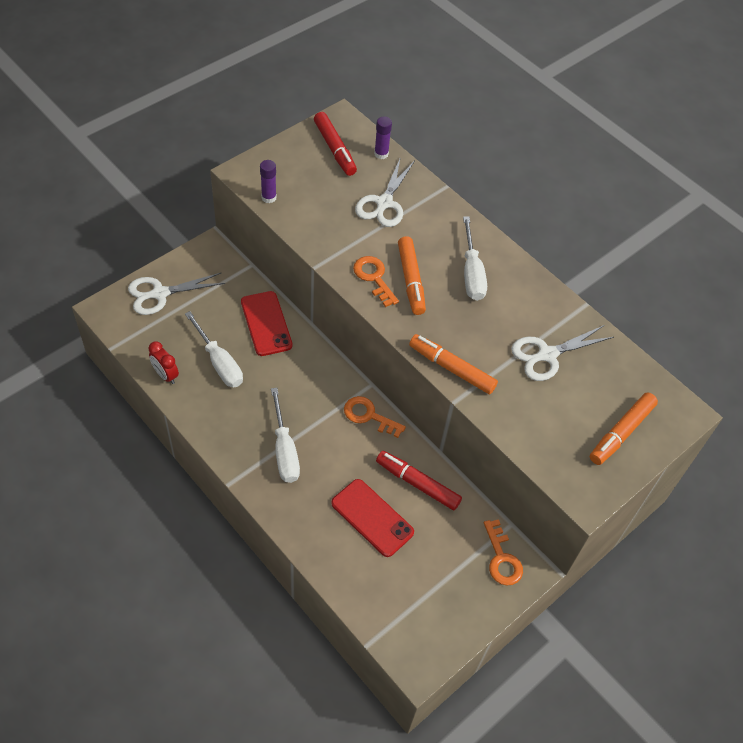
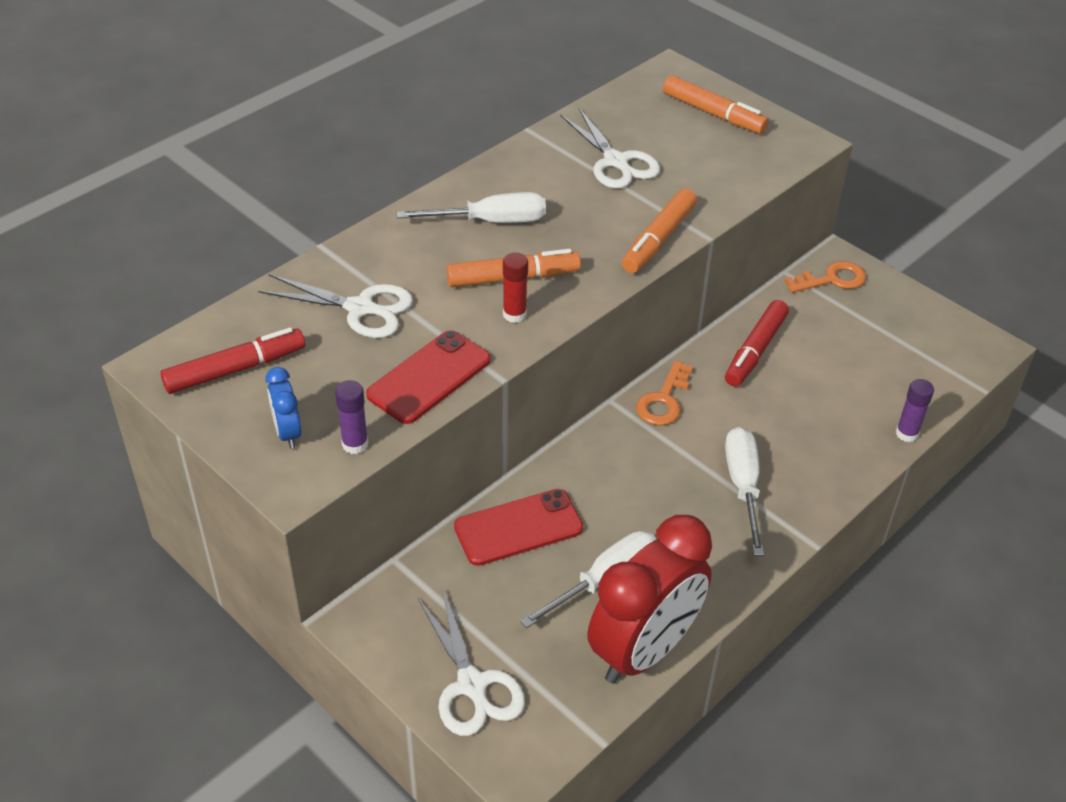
camera: 90 degrees left, 10 degrees down
red clock [148,341,179,384] -> red clock [587,515,712,684], size x2.30
white screwdriver [271,388,300,483] -> white screwdriver turned 75 degrees counterclockwise [725,427,764,556]
red phone [331,479,414,557] -> red phone moved to [366,330,491,424]
orange key [353,256,399,307] -> red glue stick [503,252,528,323]
purple glue stick [374,116,392,159] -> purple glue stick moved to [896,379,934,442]
none -> blue clock [266,367,302,449]

